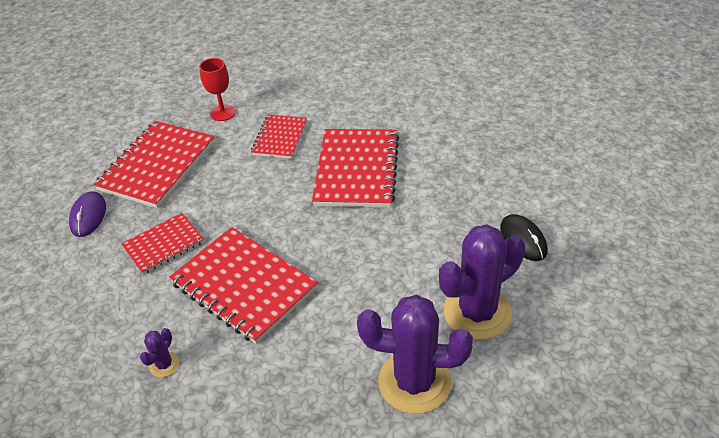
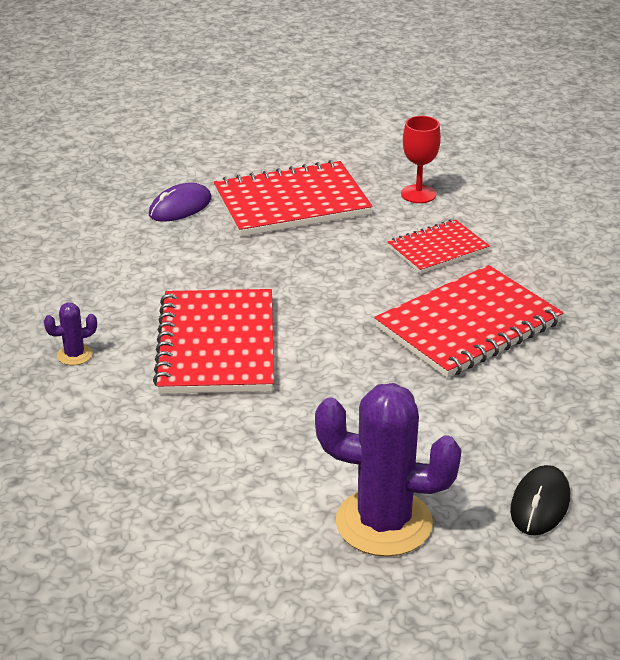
camera: 45 degrees right, 10 degrees down
red notebook [121,213,204,275] -> none
purple cactus [357,295,473,414] -> none

